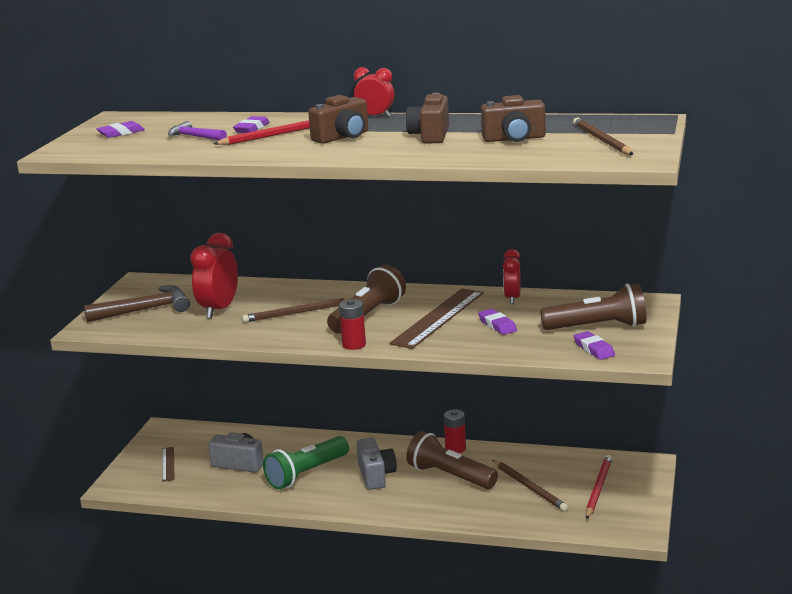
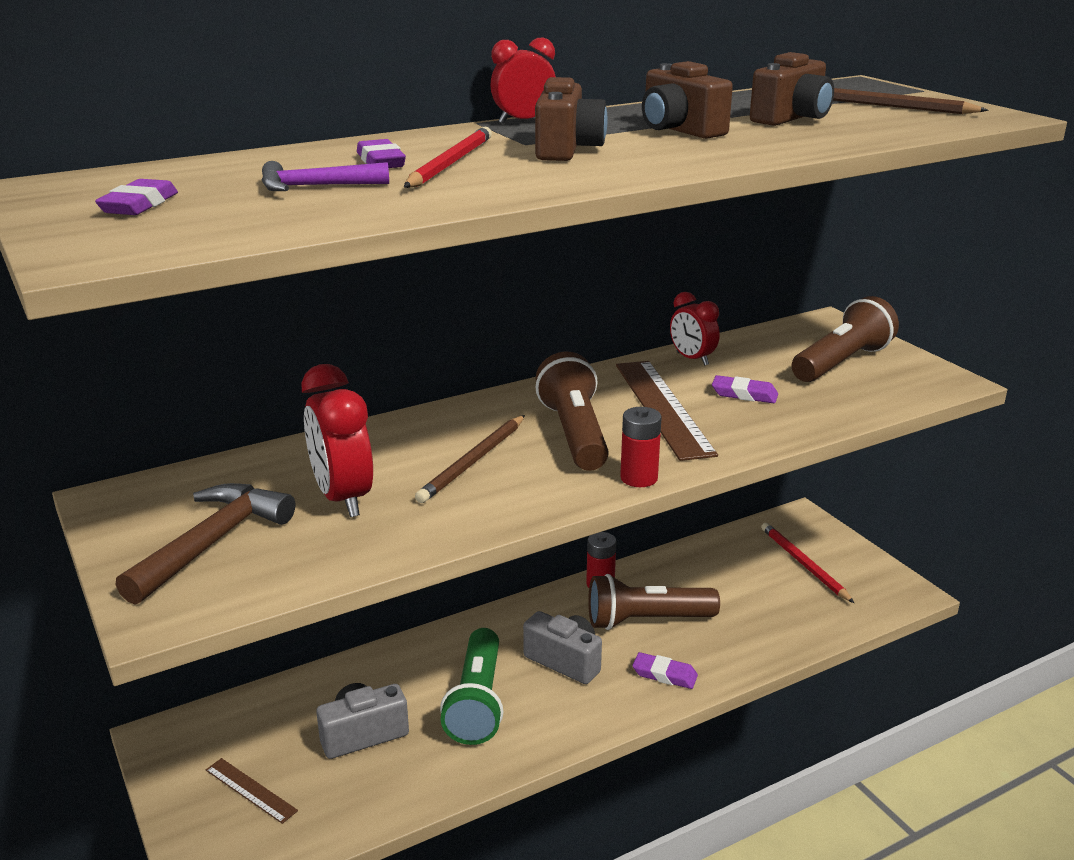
camera: 45 degrees left, 5 degrees up
brown pencil [492,460,568,511] -> none
purple eraser [574,331,615,360] -> purple eraser moved to [632,652,698,689]

